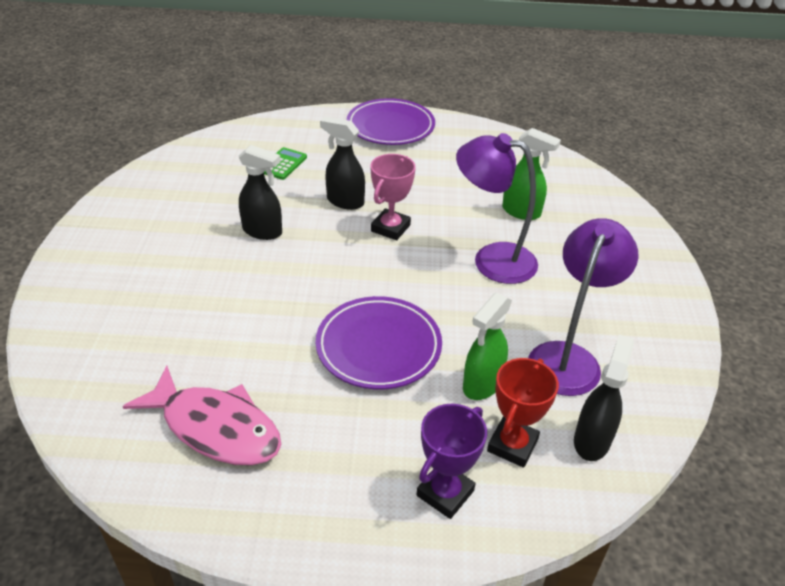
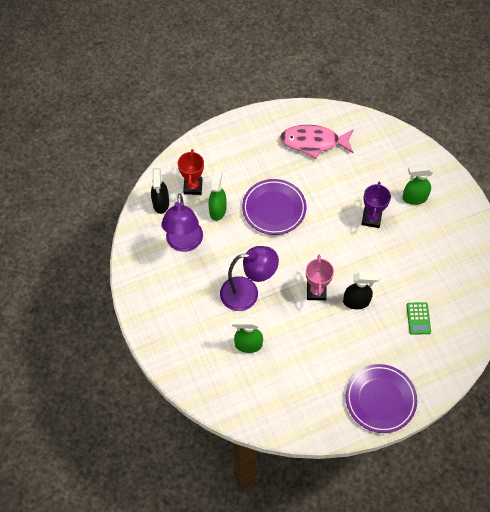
camera: 155 degrees right, 20 degrees up
black spray bottle [239,145,282,240] -> none
purple trophy [417,404,487,519] -> purple trophy moved to [361,182,391,228]
none -> green spray bottle [402,165,433,205]

